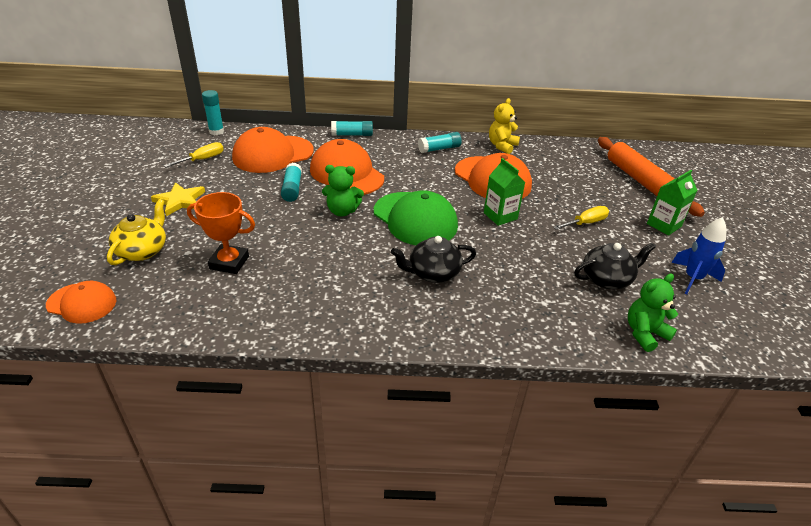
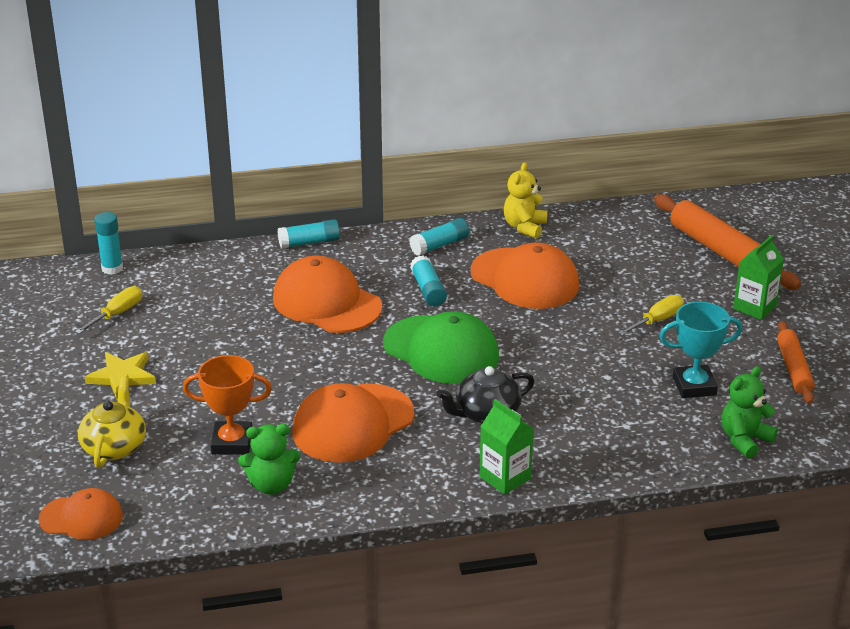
camera: 10 degrees left, 5 degrees down
orange cap [232,127,314,173] -> orange cap moved to [292,383,414,463]
turquoise glue stick [281,163,302,202] -> turquoise glue stick moved to [410,256,447,306]
green teddy bear [322,165,364,216] -> green teddy bear moved to [238,424,301,495]
green carton [484,158,526,226] -> green carton moved to [480,399,533,495]
black teapot [574,243,655,289] -> turquoise trophy [659,302,742,398]
blue rocket [671,217,726,295] -> orange rolling pin [777,321,815,404]

